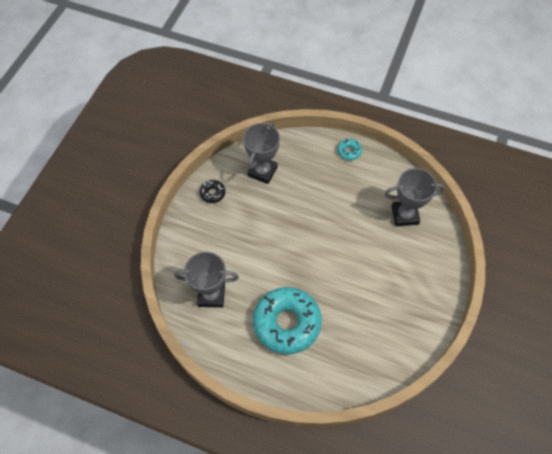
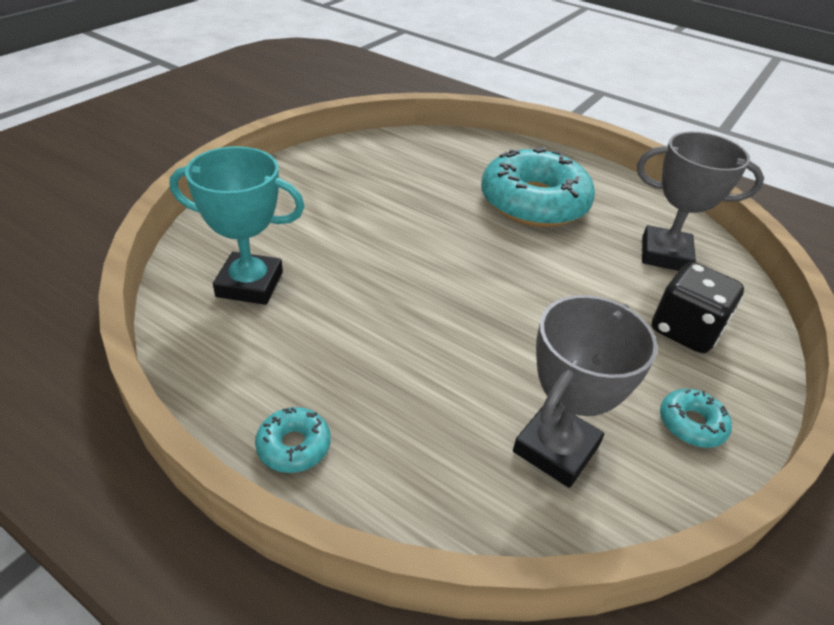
camera: 170 degrees left, 20 degrees down
black donut [200,180,225,203] -> turquoise donut [660,389,732,448]
grey trophy [385,168,445,226] -> turquoise trophy [169,146,305,305]
none -> black dice [652,262,744,353]

